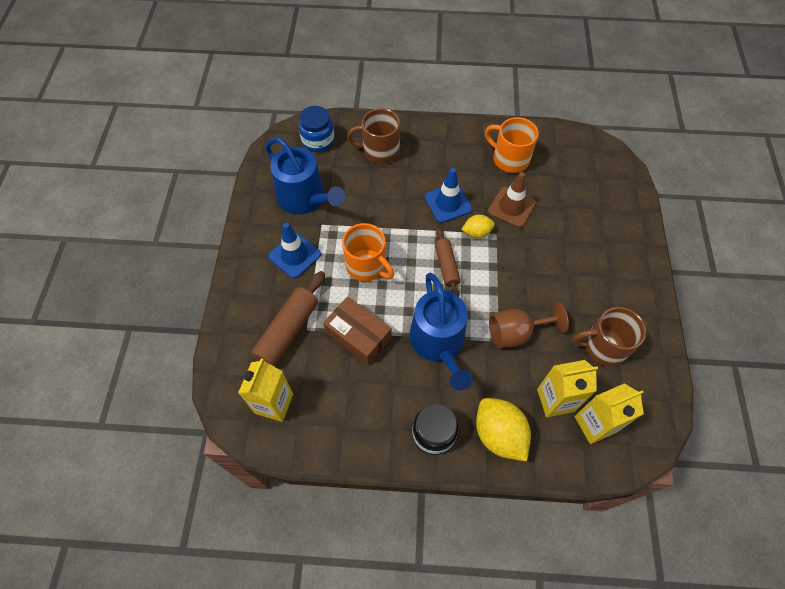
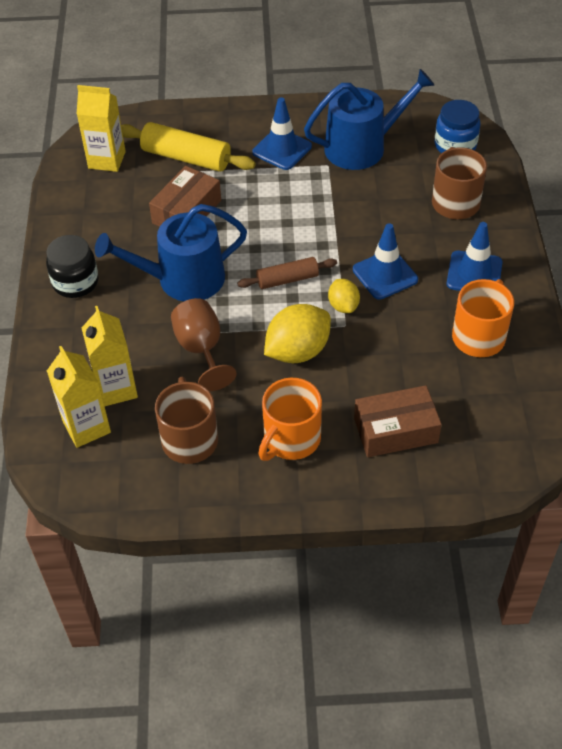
camera: 85 degrees right, 10 degrees down
brown rolling pin [242,271,325,383] -> yellow rolling pin [121,122,256,172]
blue watering can [265,137,345,215] -> blue watering can turned 150 degrees counterclockwise [304,69,434,170]
orange mug [342,223,394,281] -> orange mug moved to [258,378,322,461]
yellow lemon [476,398,531,461] -> yellow lemon moved to [264,304,331,363]
brown traffic cone [488,172,536,228] -> none
none -> brown box [354,385,442,457]
none -> blue traffic cone [446,222,502,291]

